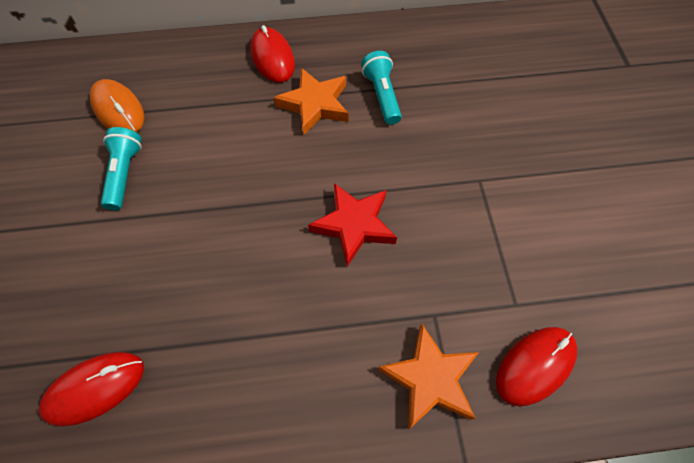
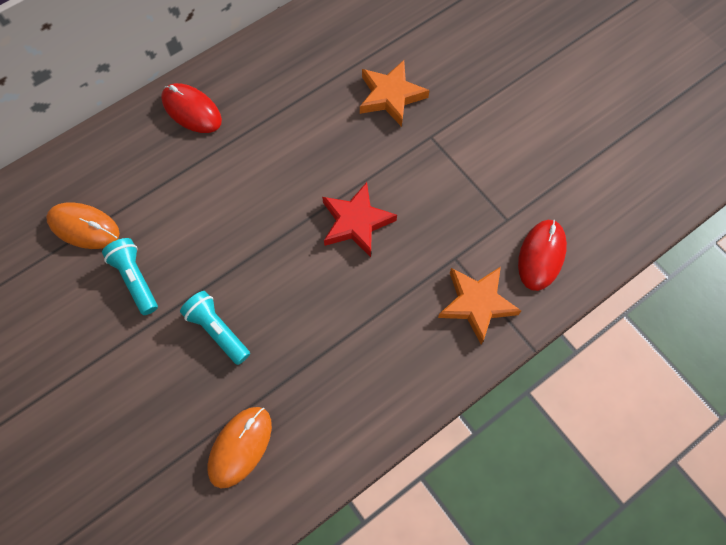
camera: 30 degrees left, 5 degrees up
red mouse [39,352,144,427] -> orange mouse [208,407,272,488]
orange star [274,68,349,136] -> orange star moved to [360,60,430,127]
turquoise flashlight [361,51,402,125] -> turquoise flashlight moved to [180,291,250,365]

